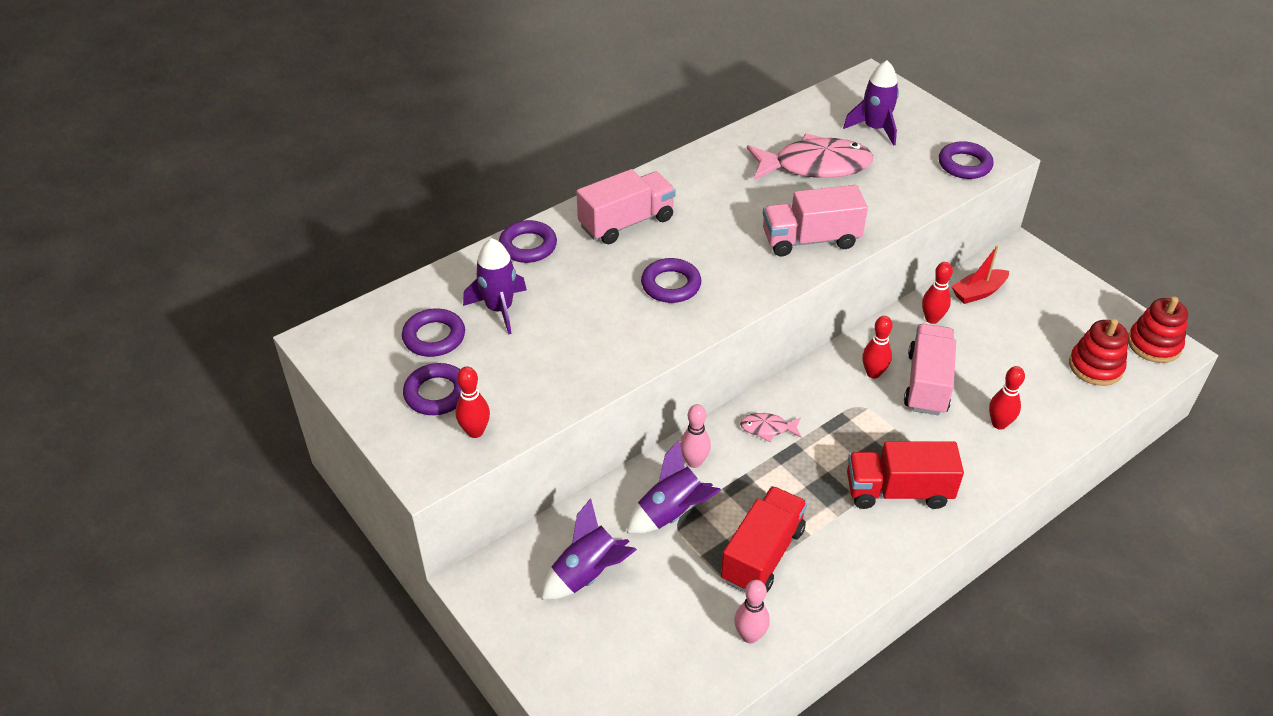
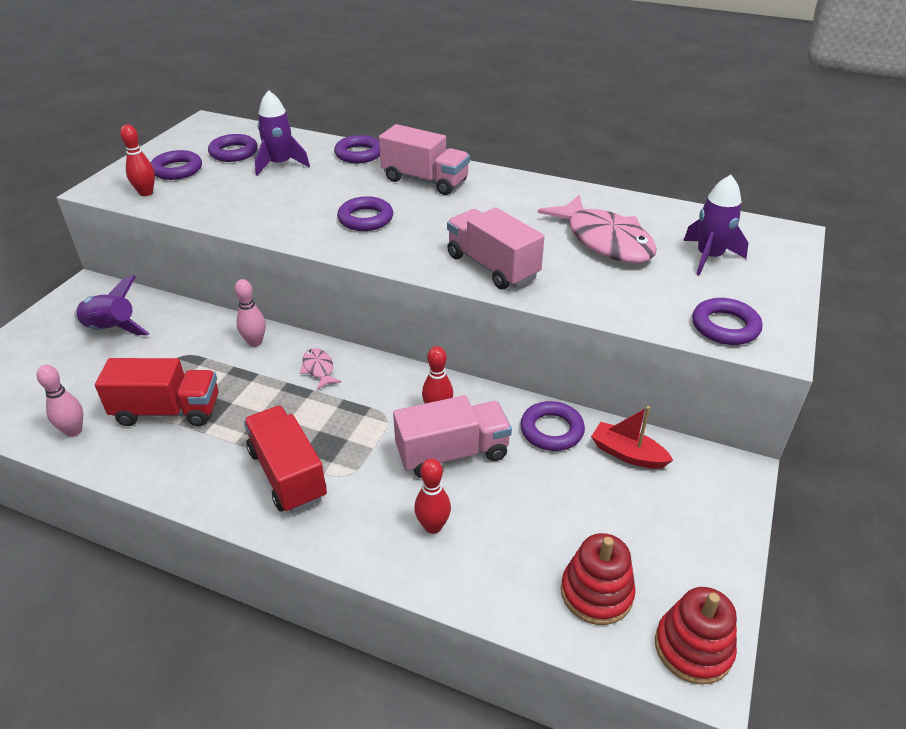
camera: 60 degrees right, 5 degrees down
purple rocket [627,440,721,534] -> none
red bowling pin [922,262,953,324] -> purple ring [520,401,585,451]

